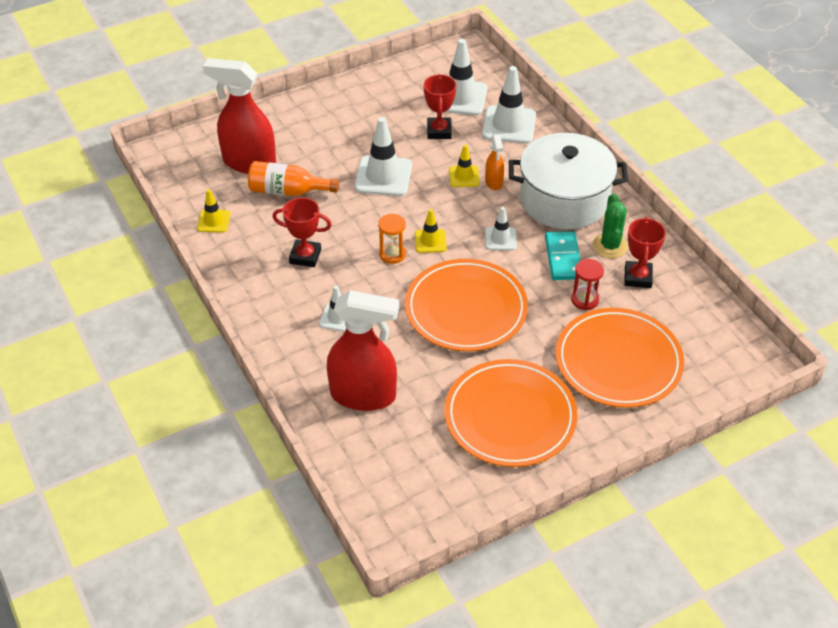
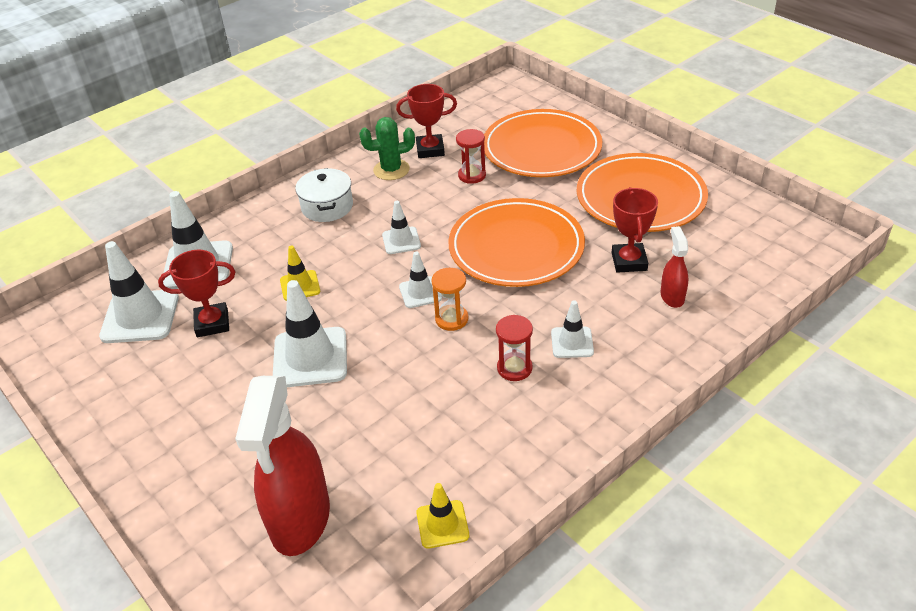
camera: 100 degrees left, 5 degrees down
orange bottle [248,161,339,196] -> none
red trophy [273,197,332,267] -> red trophy moved to [612,187,658,273]
red spray bottle [327,290,399,411] -> red spray bottle [661,226,688,308], size x0.48
yellow traffic cone [415,209,447,253] -> white traffic cone [399,252,442,308]
orange spray bottle [485,134,504,190] -> none
white pot [509,133,628,229] -> white pot [295,168,353,222], size x0.52
turquoise domino [545,231,581,280] -> none
none -> red hourglass [496,315,533,381]

